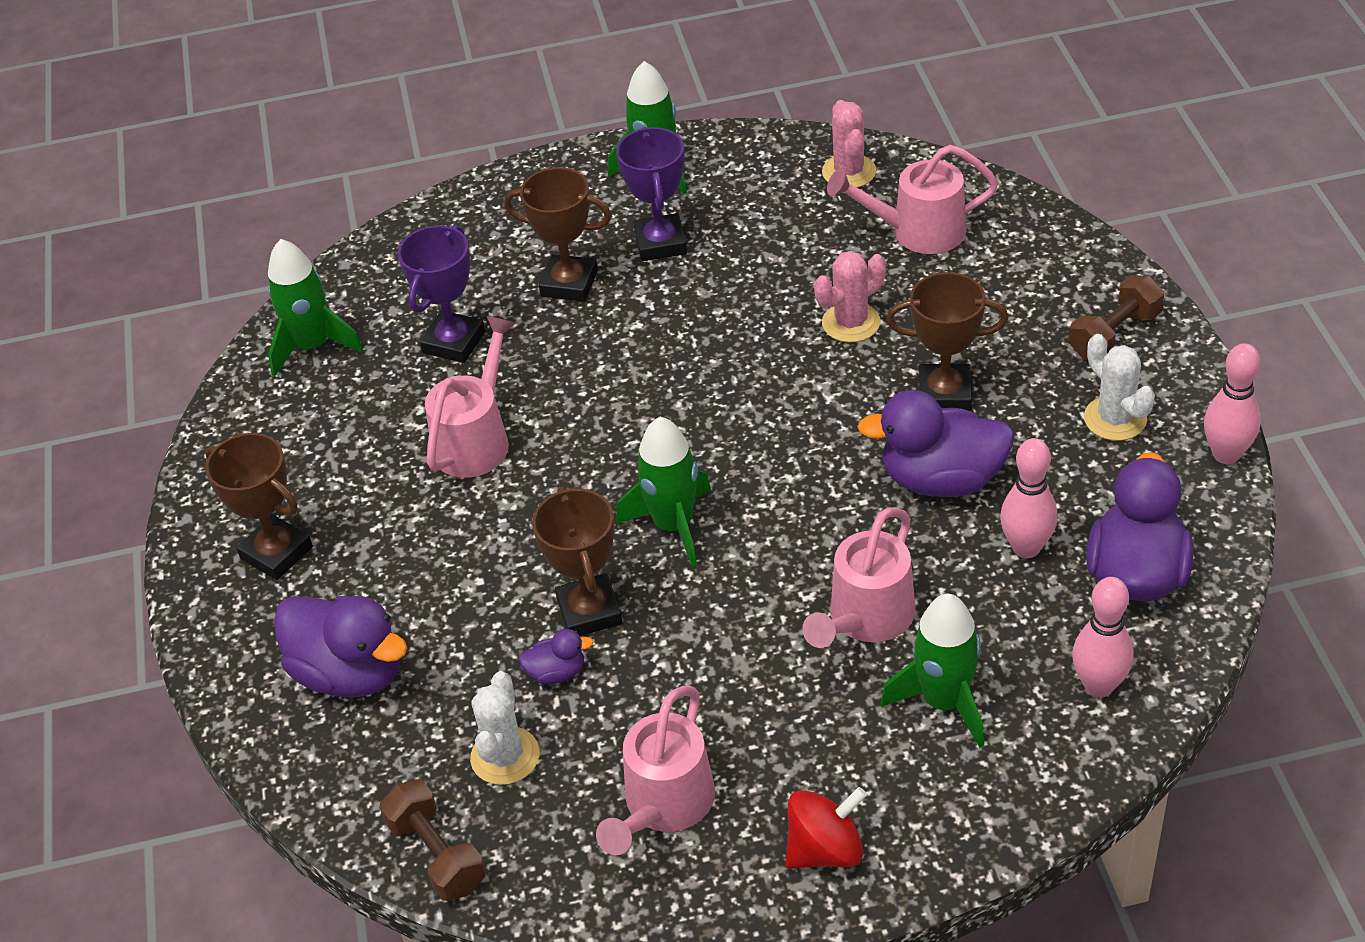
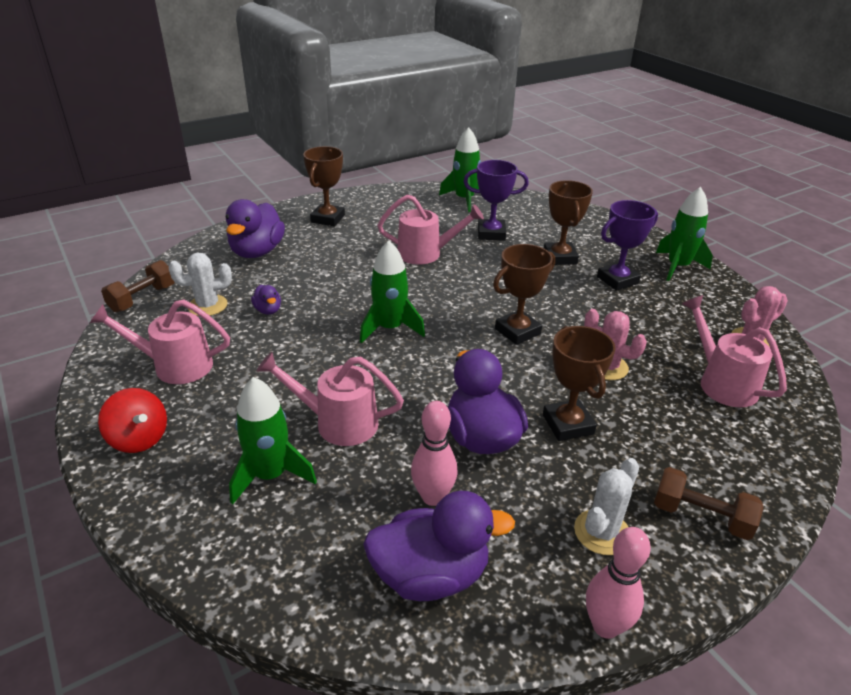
camera: 65 degrees right, 10 degrees down
brown trophy [532,486,622,636] -> brown trophy moved to [493,244,555,345]
pink bowling pin [1072,577,1134,698] -> none

